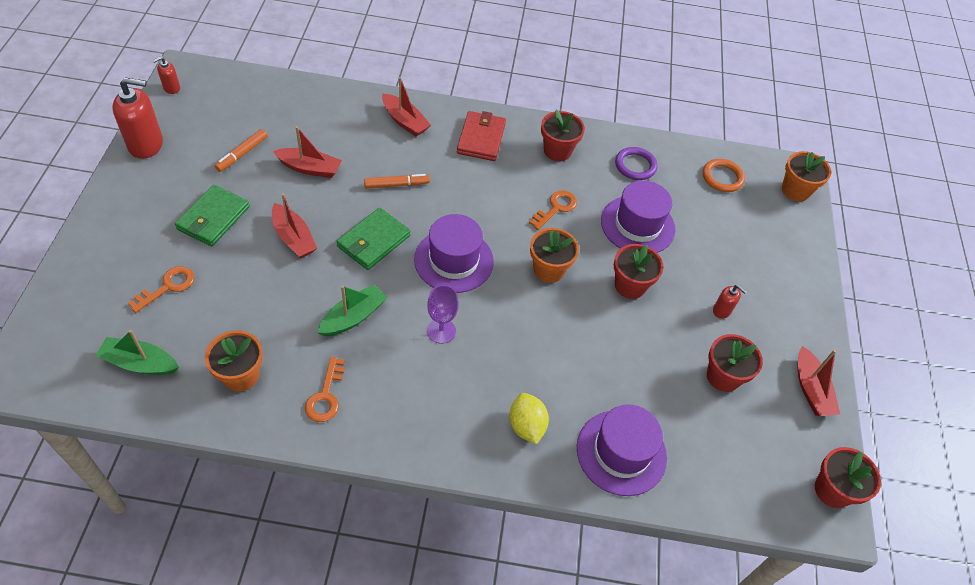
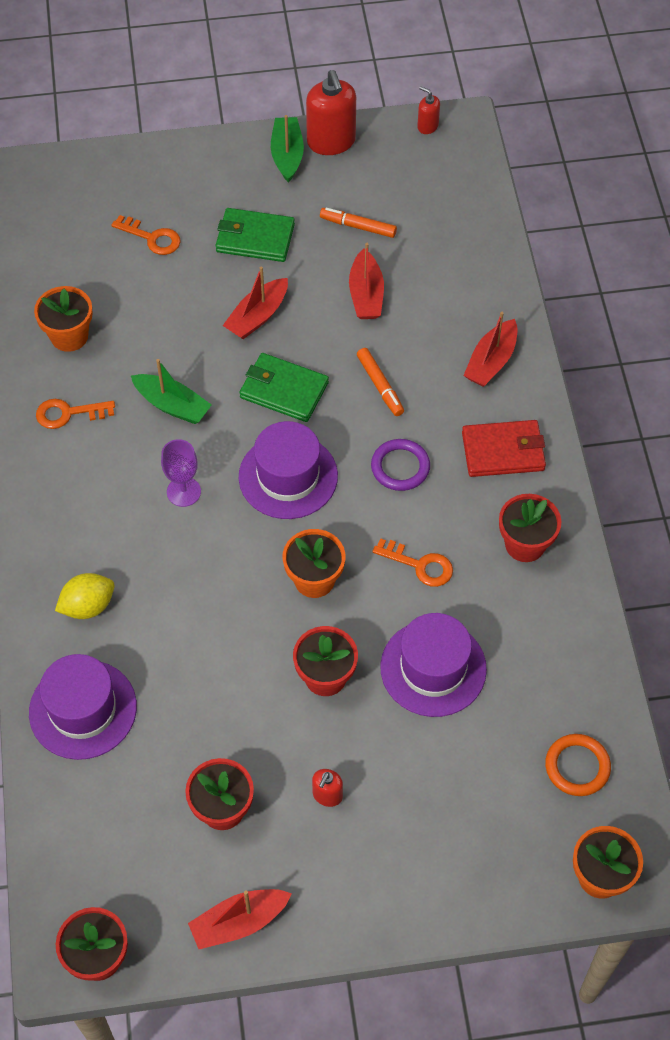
camera: 80 degrees right, 5 degrees up
green boat [95,330,179,375] -> green boat moved to [271,115,304,183]
purple ring [615,147,657,180] -> purple ring moved to [371,439,430,491]

